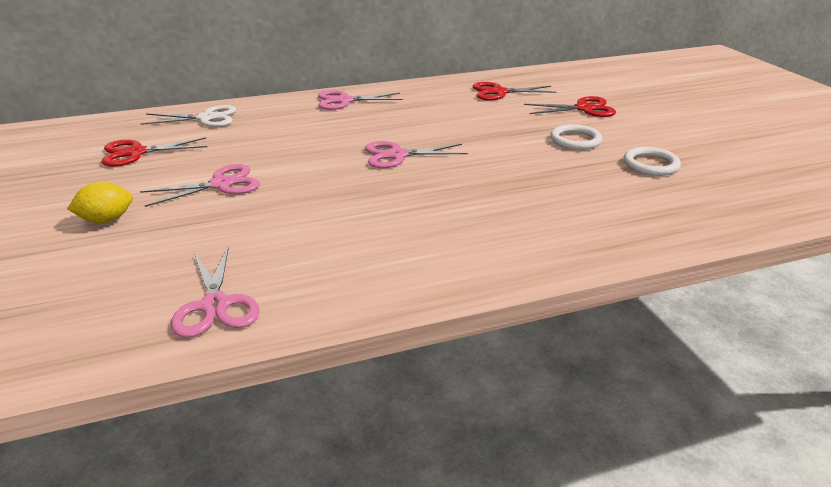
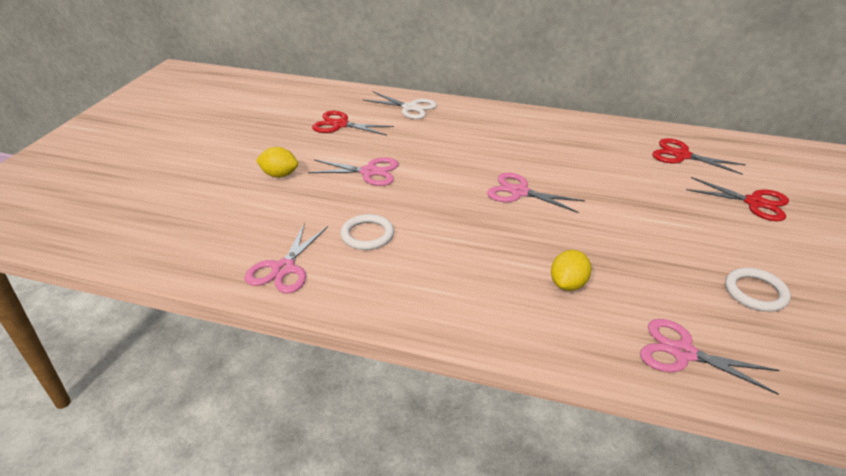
camera: 35 degrees right, 5 degrees up
pink scissors [318,90,403,110] -> pink scissors moved to [640,319,779,394]
white ring [550,124,602,150] -> white ring moved to [340,214,394,250]
none -> yellow lemon [551,250,591,291]

